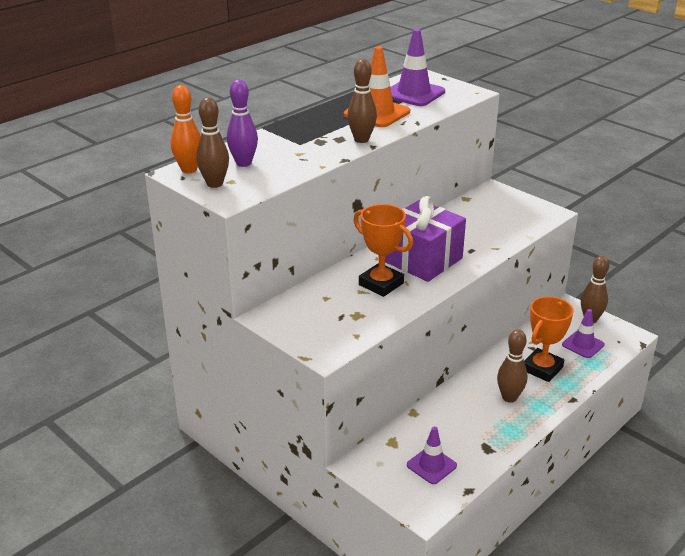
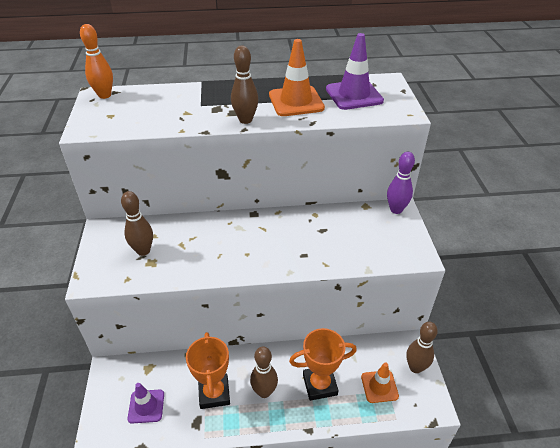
camera: 40 degrees right, 10 degrees up
brown bowling pin [196,97,229,188] -> brown bowling pin moved to [121,191,153,256]
purple bowling pin [227,79,258,167] -> purple bowling pin moved to [387,152,415,214]
orange trophy [354,204,413,297] -> orange trophy moved to [186,332,230,409]
purple gift [385,196,466,282] -> none
purple traffic cone [562,309,605,358] -> orange traffic cone [361,362,399,403]

